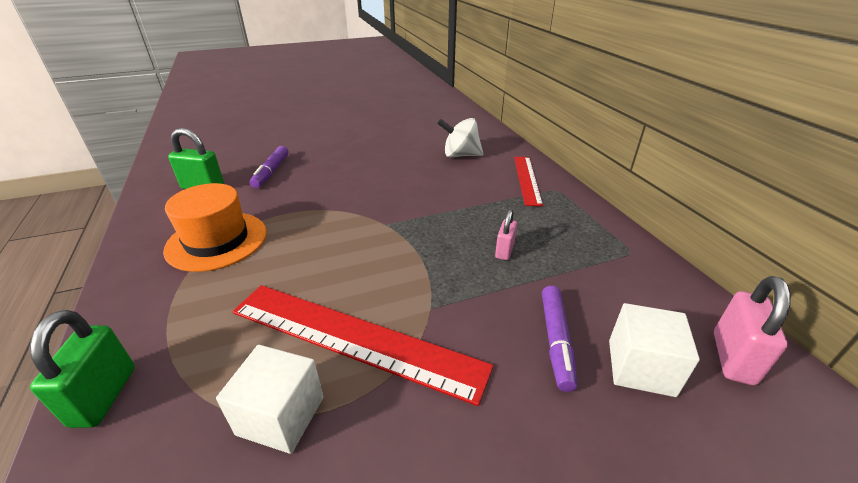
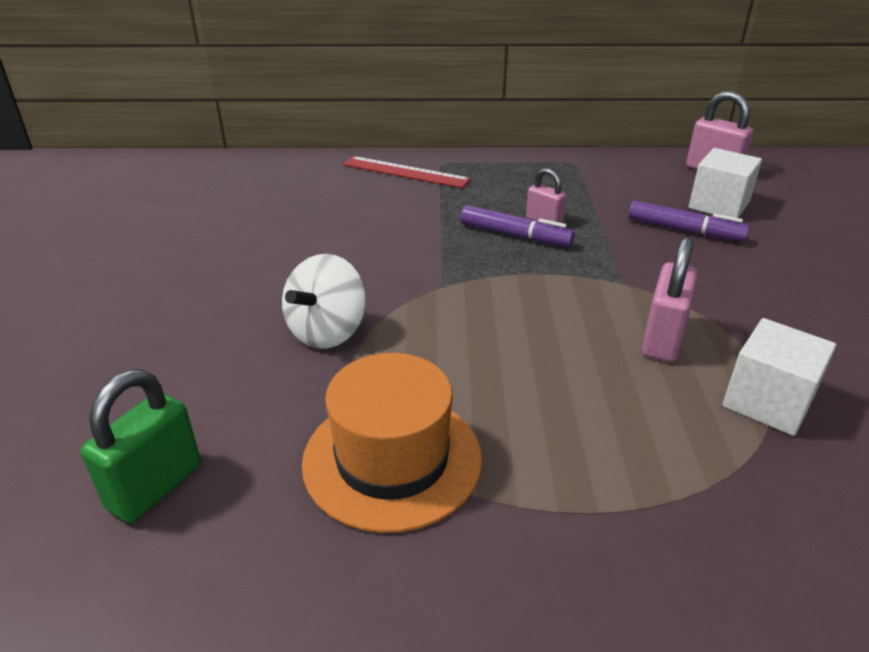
camera: 70 degrees left, 0 degrees up
green padlock [30,310,135,428] -> none
red ruler [232,285,494,406] -> pink padlock [642,237,698,362]
purple marker [250,146,289,188] -> purple marker moved to [460,205,575,247]
white spinning top [437,118,483,157] -> white spinning top moved to [282,254,366,349]

